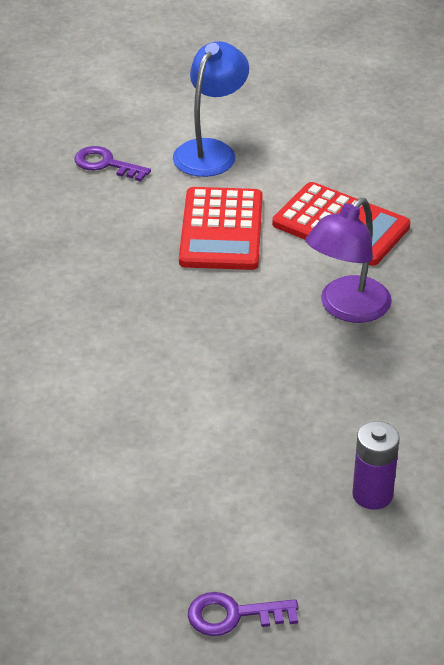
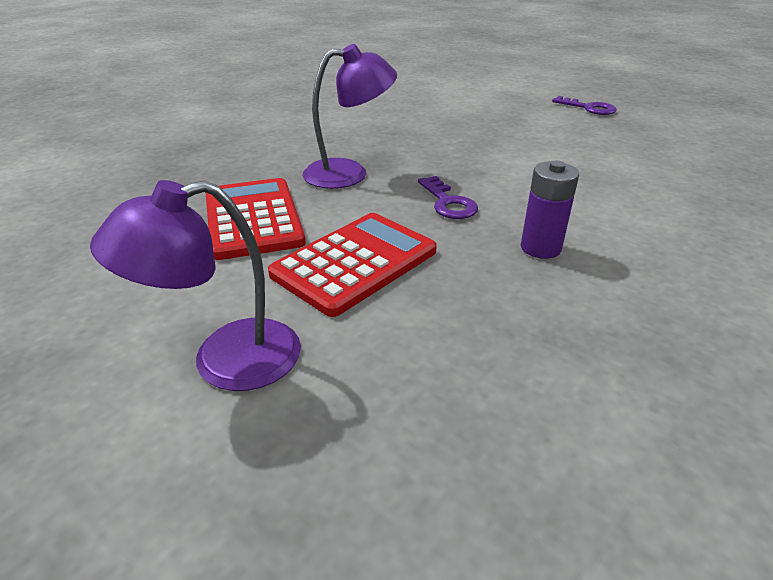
camera: 140 degrees left, 5 degrees down
purple key [74,146,151,182] -> purple key moved to [418,176,478,219]
blue lamp [173,41,249,177] -> purple lamp [90,180,301,391]
purple battery [352,421,400,510] -> purple battery moved to [521,161,579,259]

